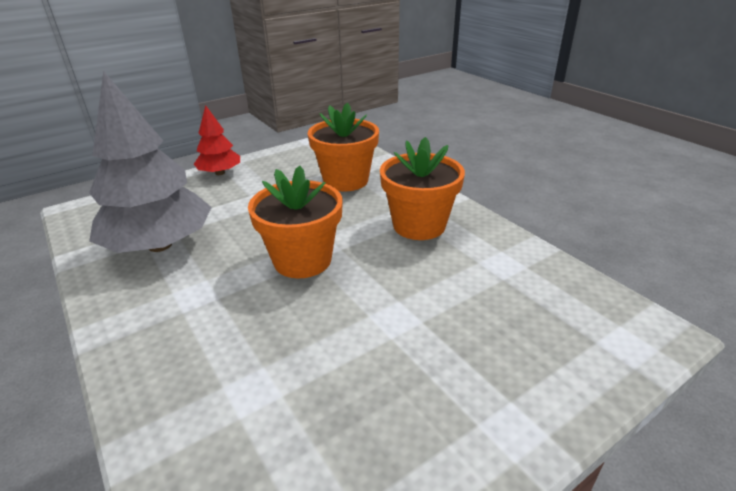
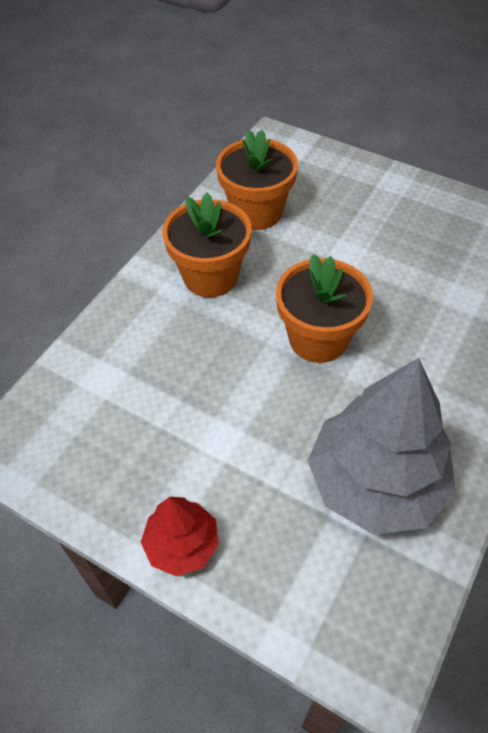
camera: 115 degrees left, 20 degrees up
orange flower pot [308,103,379,191] -> orange flower pot moved to [216,130,298,230]

